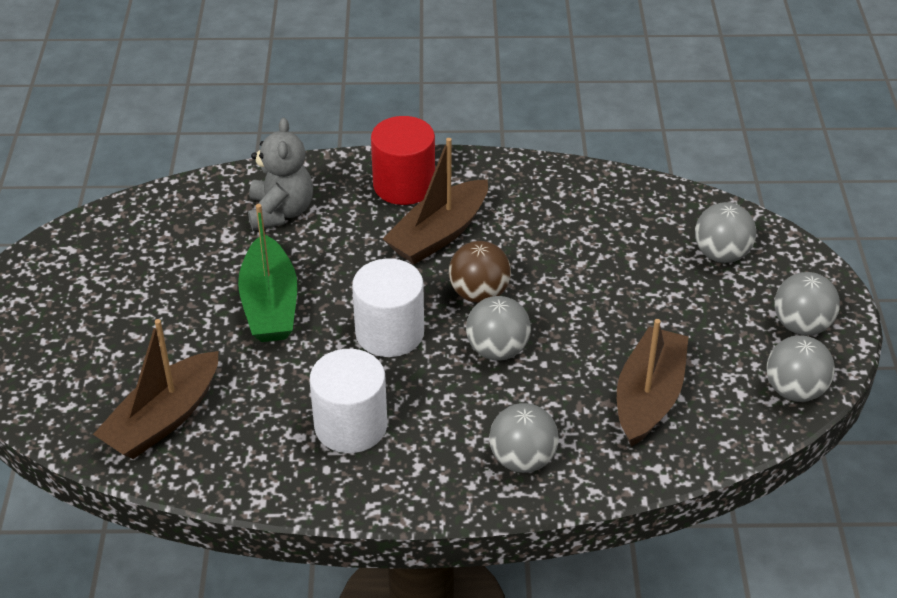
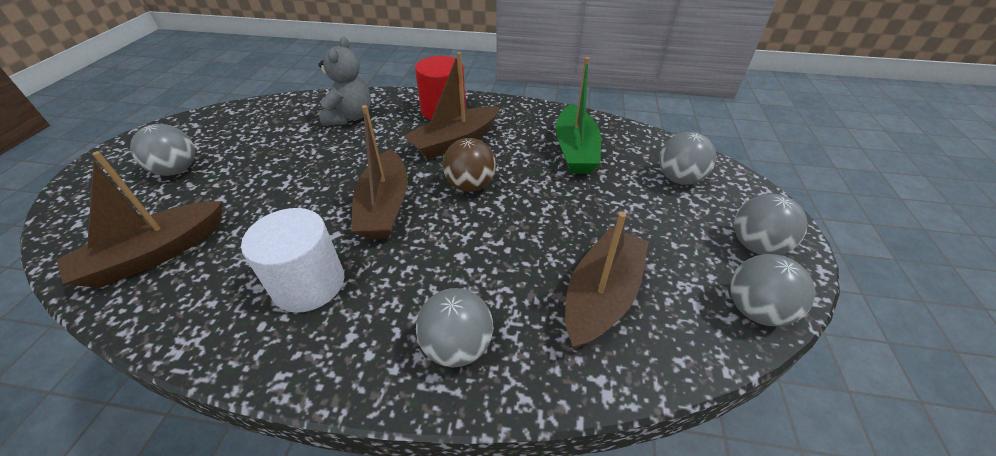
camera: 10 degrees right, 0 degrees up
green boat [238,204,297,342] -> green boat moved to [555,57,601,174]
white cylinder [352,259,424,357] -> brown boat [351,105,408,239]
grey ball [466,296,531,360] -> grey ball moved to [130,124,195,176]

